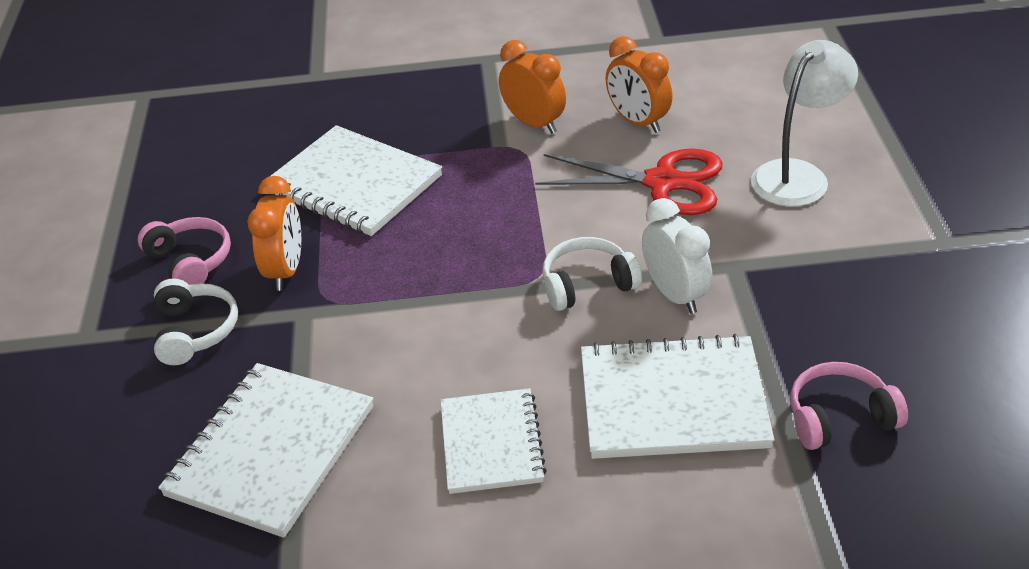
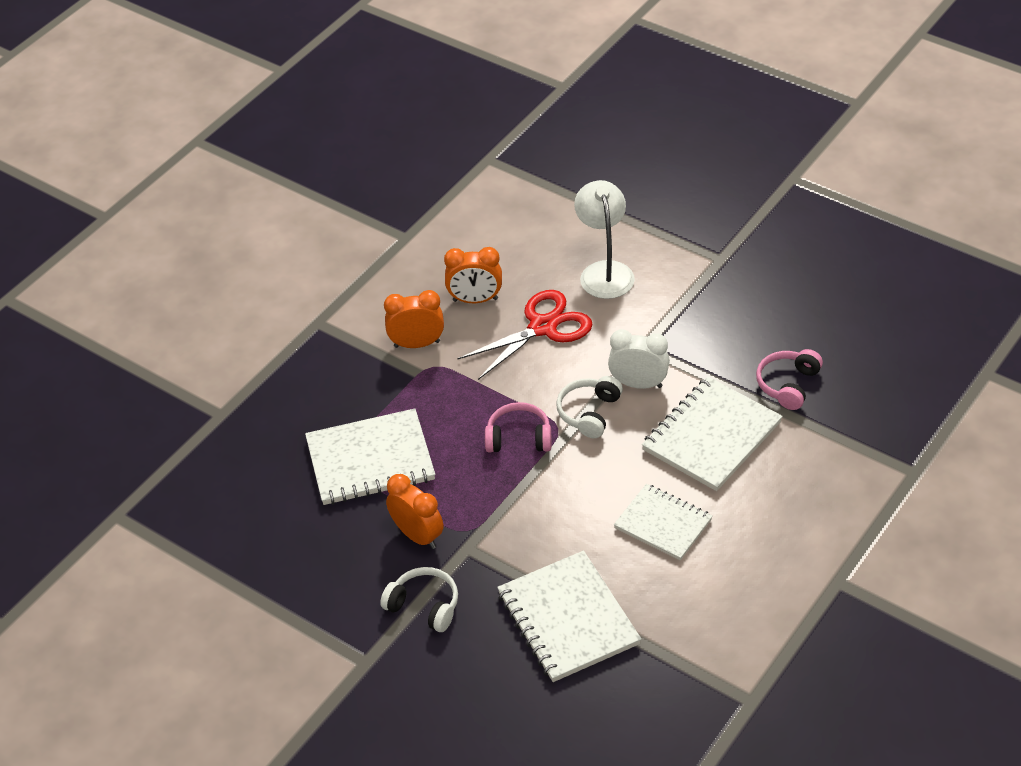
camera: 50 degrees left, 5 degrees up
pink headphones [138,217,231,285] -> pink headphones moved to [485,402,551,452]

